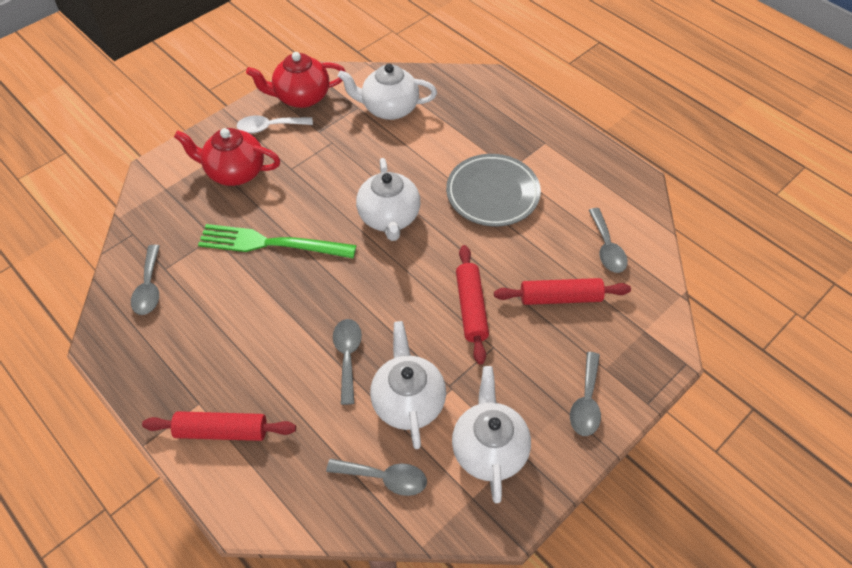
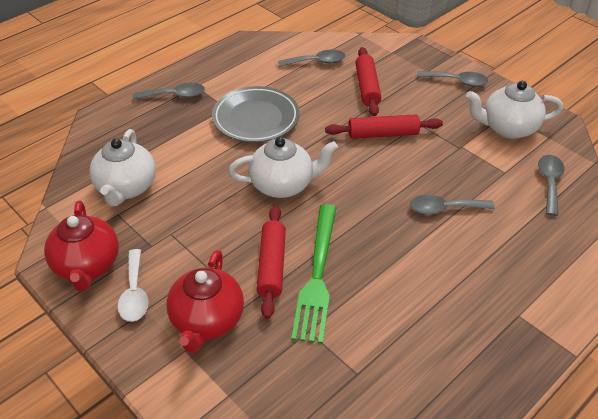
camera: 90 degrees left, 10 degrees down
grey spoon [131,245,160,315] -> grey spoon moved to [133,83,205,100]
red rolling pin [142,411,296,441] -> red rolling pin moved to [256,205,286,319]
white teapot [370,321,446,449] -> none

